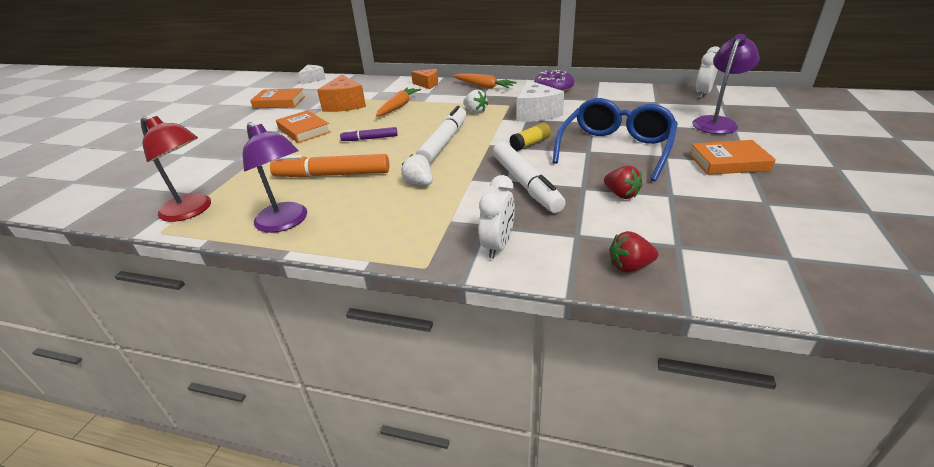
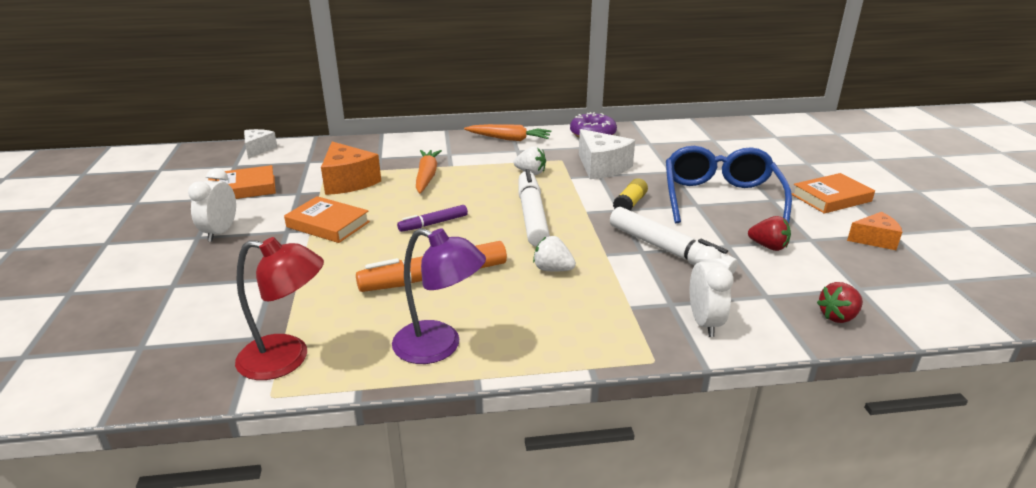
camera: 25 degrees left, 5 degrees down
orange cheese [411,69,438,89] -> orange cheese moved to [847,212,902,250]
purple lamp [692,34,760,134] -> none
white clock [696,46,720,98] -> white clock moved to [188,168,236,242]

